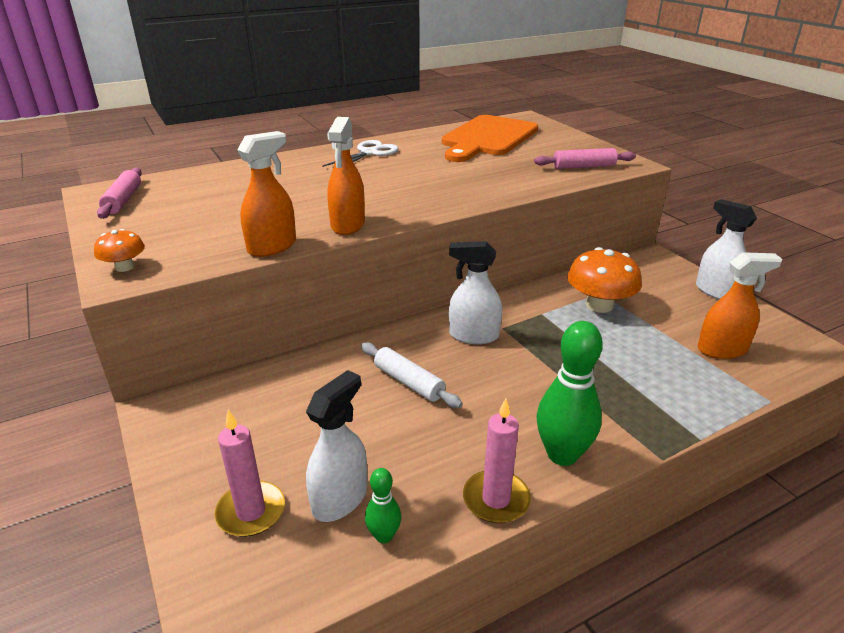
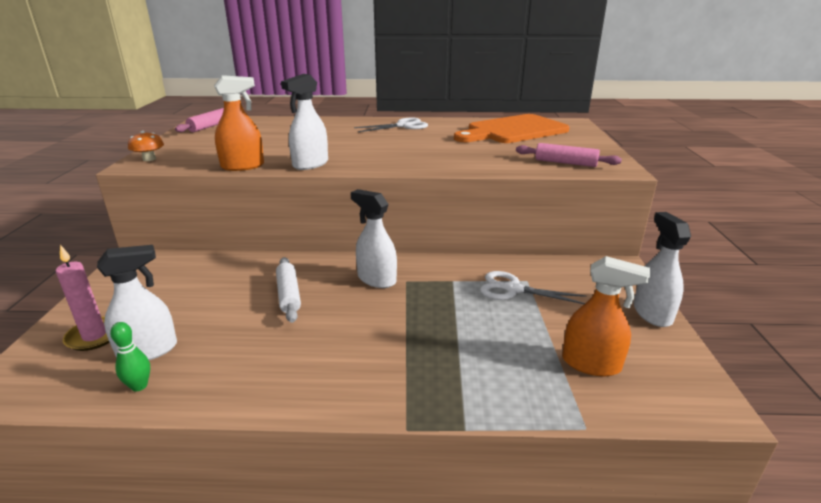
camera: 30 degrees right, 5 degrees down
orange spray bottle [327,117,365,235] -> white spray bottle [281,74,328,170]
pink candle [463,399,531,523] -> none
green bowling pin [537,321,603,466] -> none
orange mushroom [568,247,642,313] -> white scissors [480,271,586,304]

